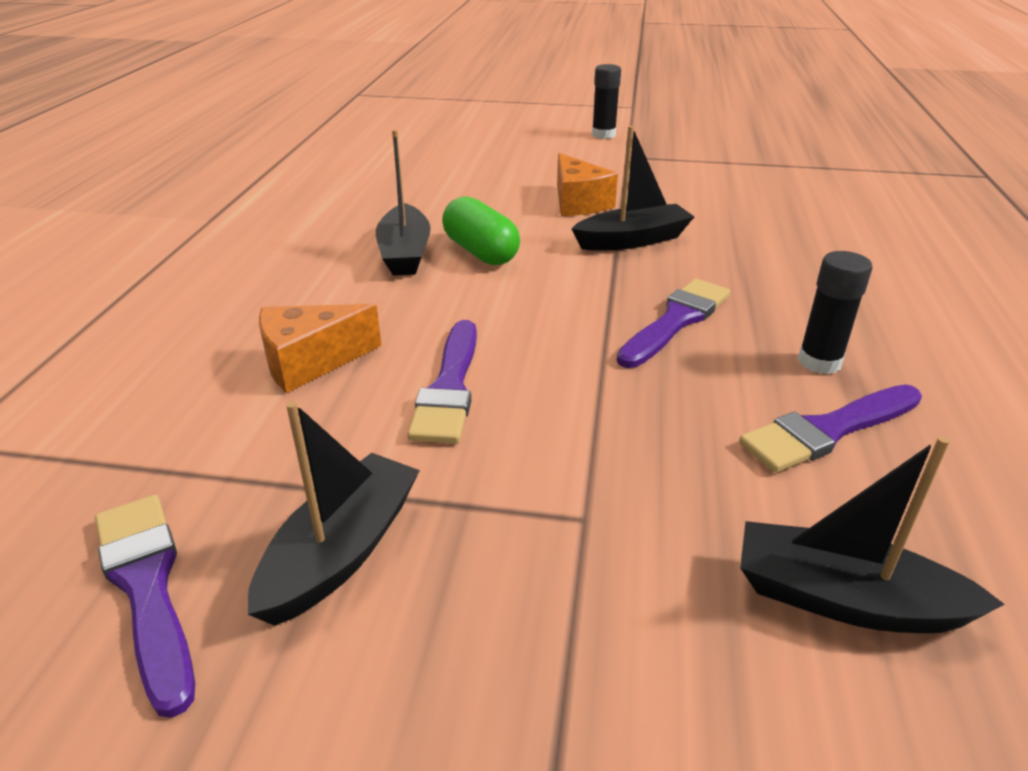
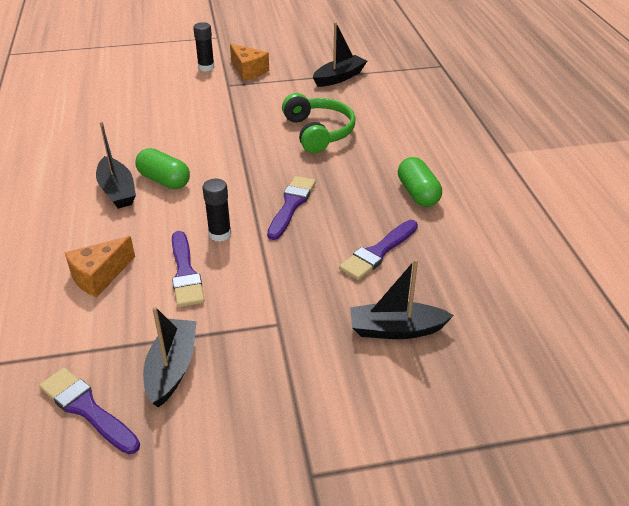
camera: 20 degrees left, 5 degrees up
orange cheese [557,153,618,216] -> orange cheese moved to [230,44,269,81]
black boat [571,126,694,251] -> black boat moved to [313,22,367,87]
black glue stick [798,251,873,374] -> black glue stick moved to [203,179,231,242]
none -> green headphones [282,93,355,153]
none -> green capsule [398,157,442,207]

